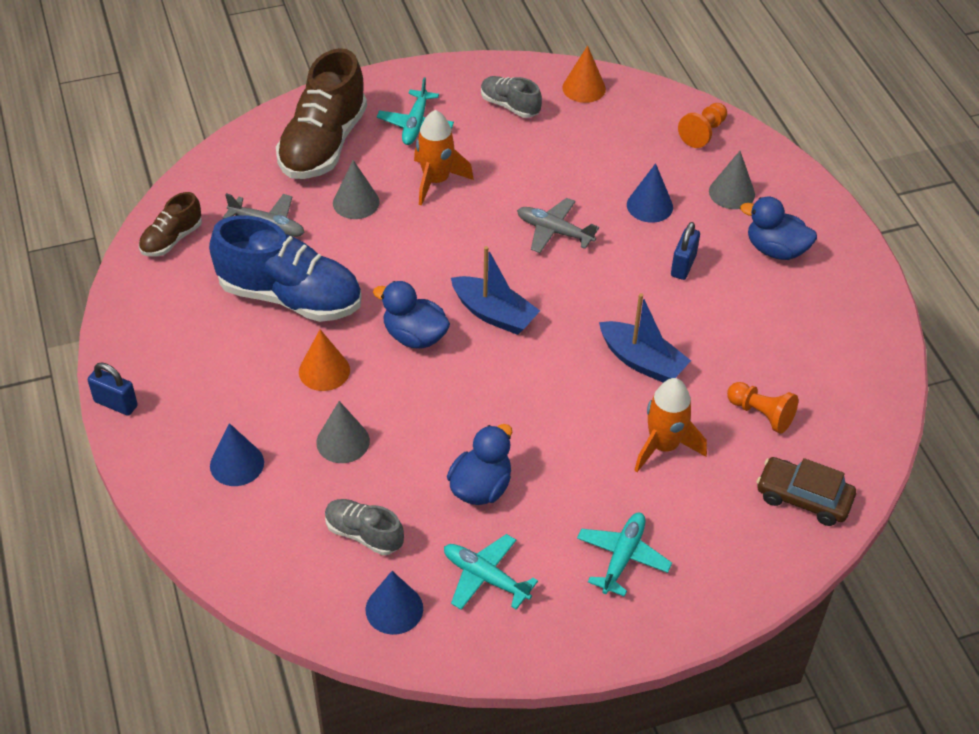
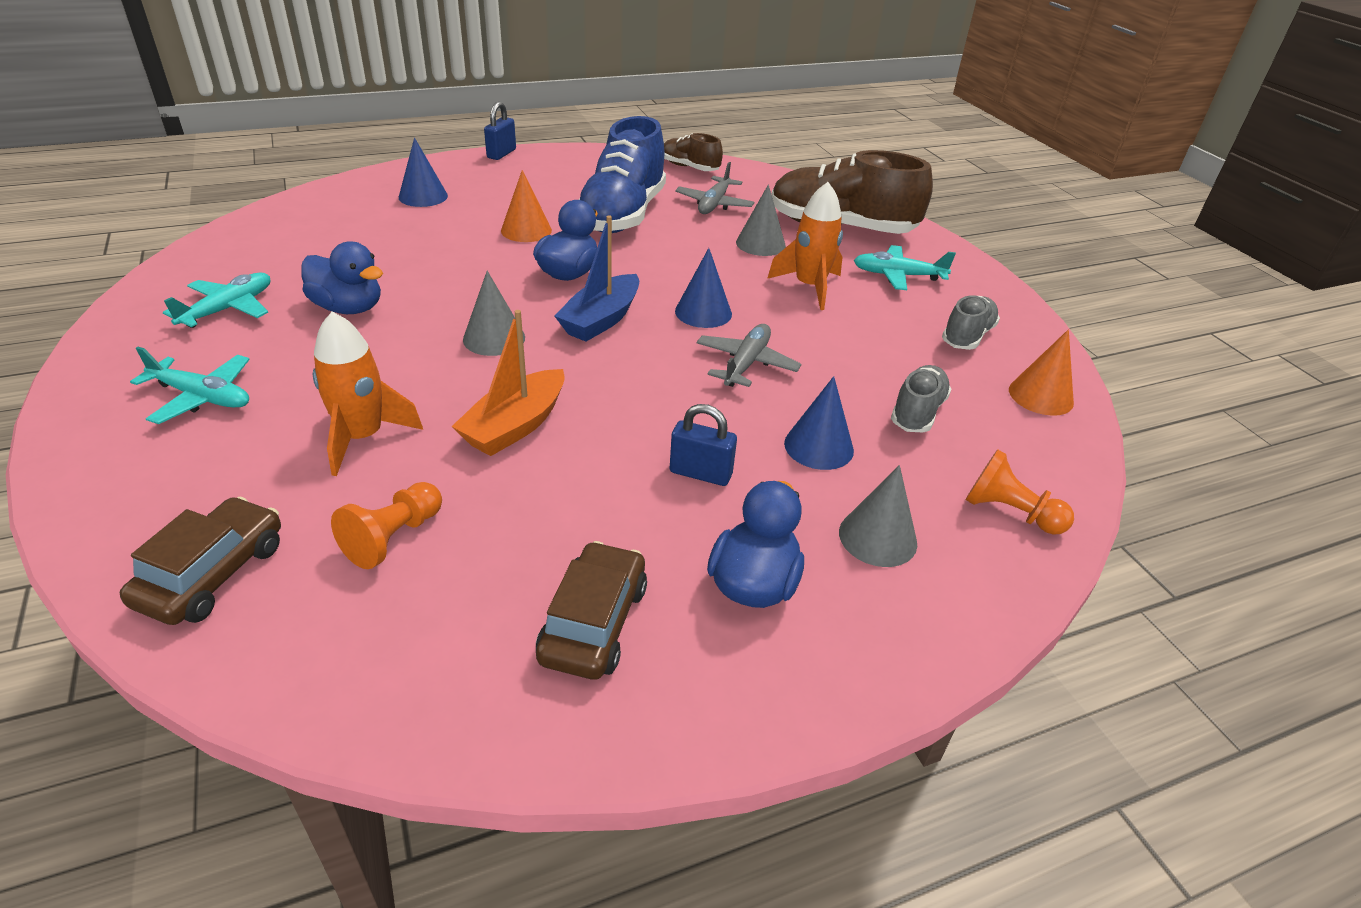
camera: 85 degrees right, 10 degrees down
grey cone [316,401,370,463] -> grey cone moved to [463,271,525,356]
grey shoe [325,499,404,555] -> grey shoe moved to [891,365,951,433]
blue cone [366,571,423,635] -> blue cone moved to [675,248,732,328]
blue boat [599,293,691,383] -> orange boat [451,310,565,456]
none -> brown car [536,541,647,680]

